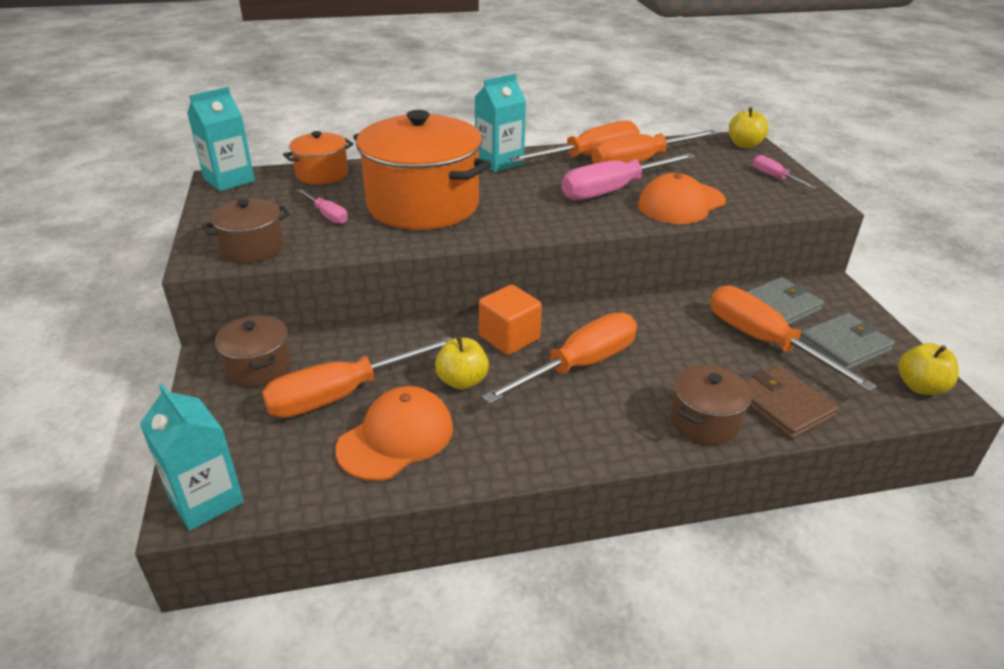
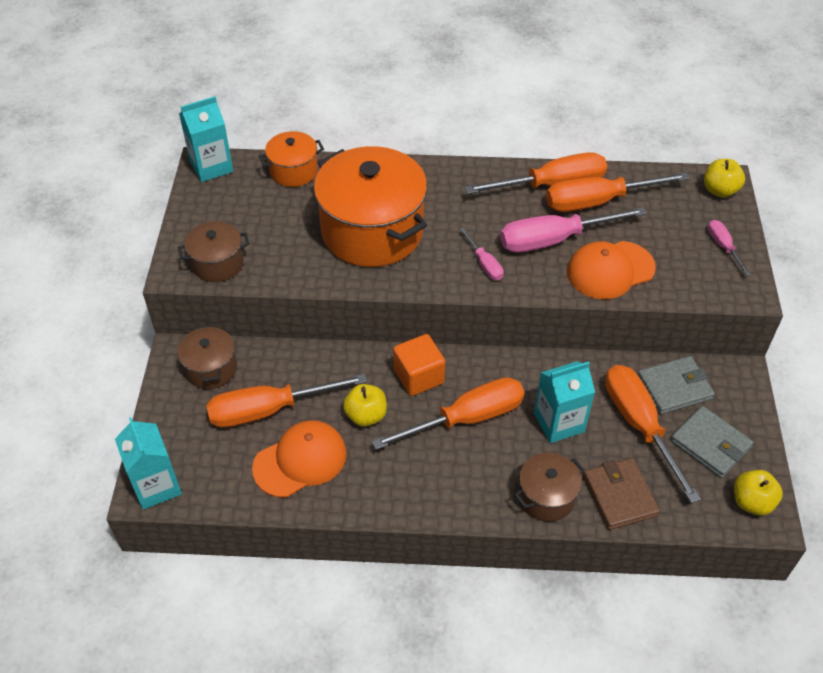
camera: 15 degrees right, 15 degrees up
pink screwdriver [297,189,348,224] -> pink screwdriver moved to [459,228,504,280]
turquoise carton [475,74,526,172] -> turquoise carton moved to [534,361,595,443]
grey wallet [799,313,895,370] -> grey wallet turned 60 degrees clockwise [671,406,753,478]

